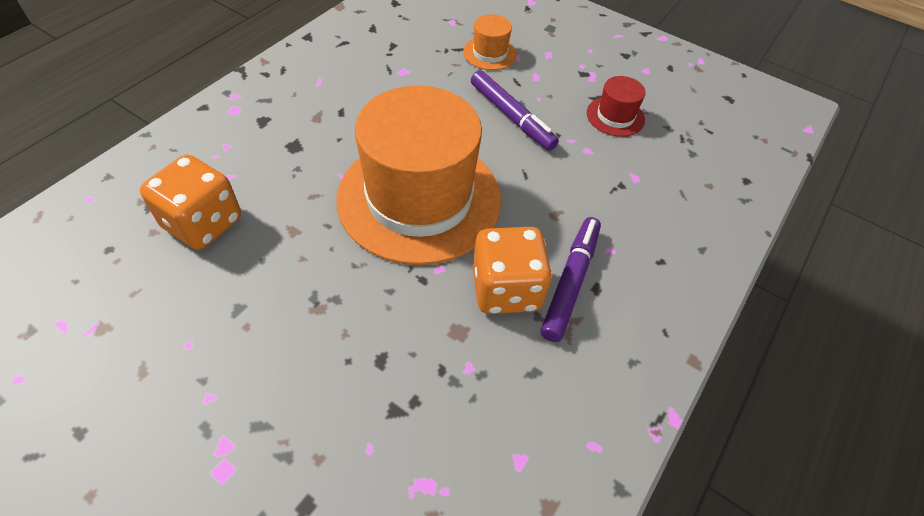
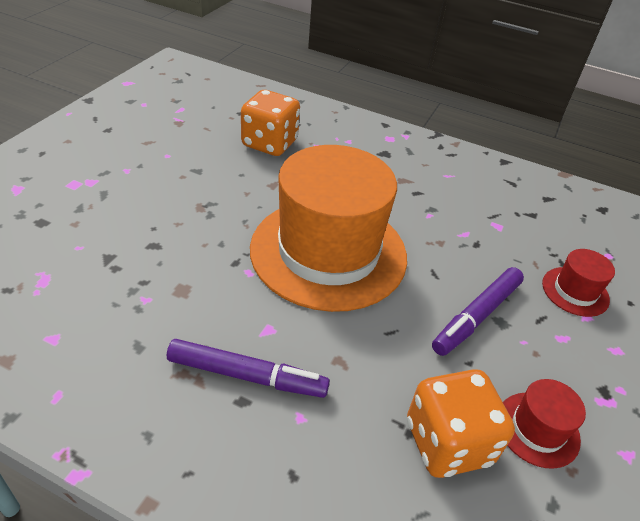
camera: 80 degrees right, 10 degrees down
orange hat [463,14,517,70] -> red hat [542,249,615,317]
orange dice [473,227,552,314] -> orange dice moved to [407,369,515,478]

